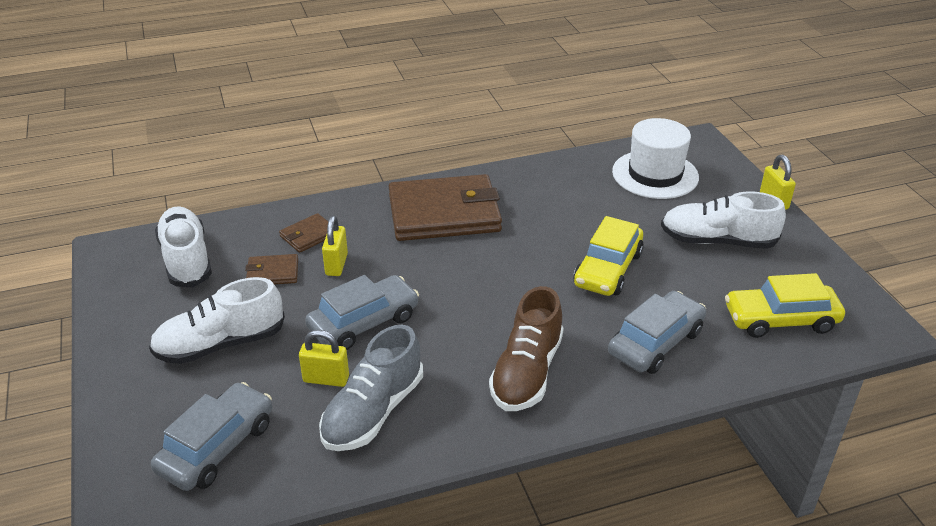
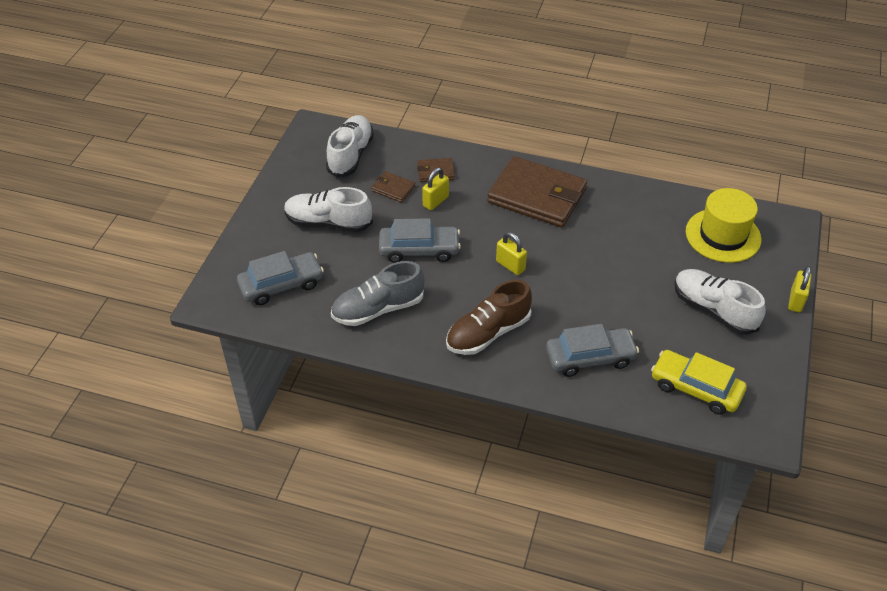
camera: 35 degrees right, 10 degrees up
yellow padlock [299,330,349,387] -> yellow padlock moved to [496,232,527,275]
yellow car [573,216,644,296] -> none
white hat [612,118,699,199] -> yellow hat [686,188,761,263]

